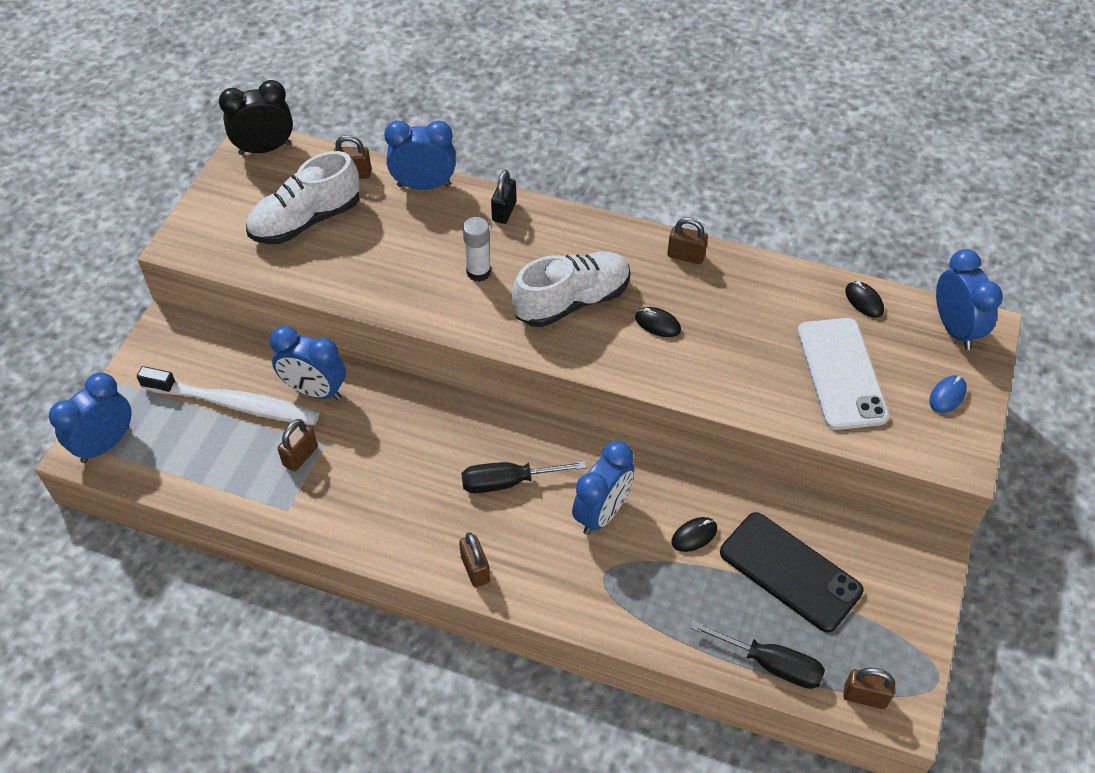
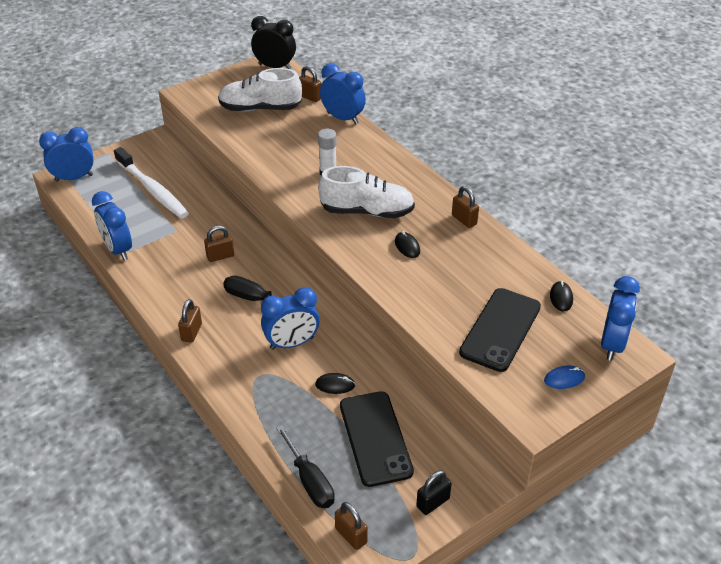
camera: 35 degrees right, 10 degrees down
blue clock [270,326,346,400] -> blue clock moved to [92,191,132,260]
brown padlock [277,419,318,472] -> brown padlock moved to [204,226,234,262]
black padlock [491,170,517,224] -> black padlock moved to [416,470,452,515]
white phone [797,318,889,430] -> black phone [459,288,541,372]

